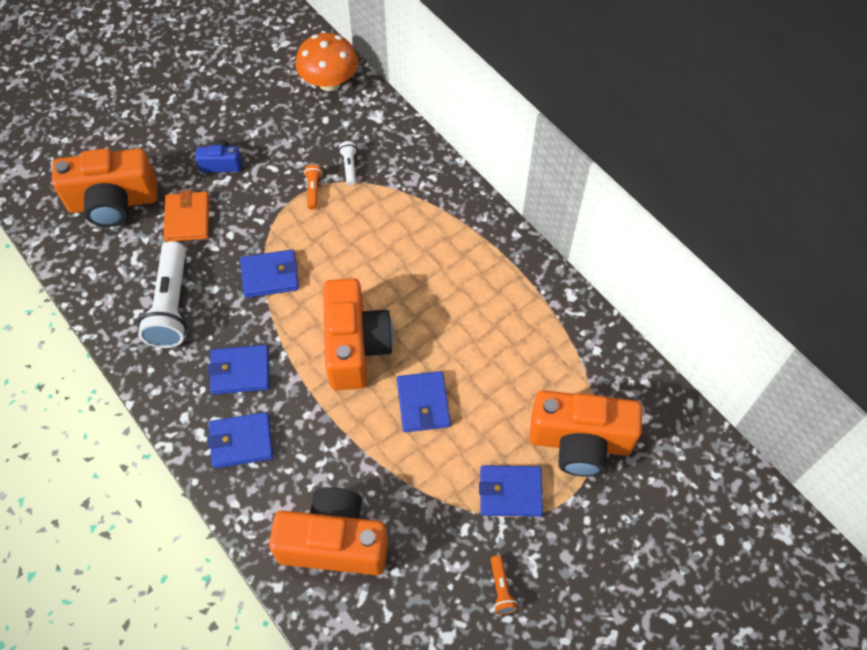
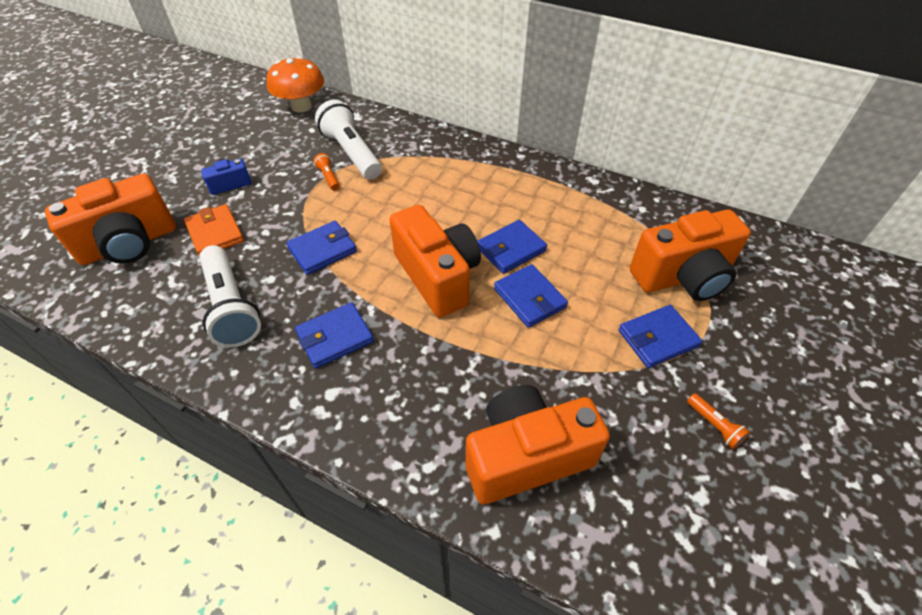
camera: 25 degrees left, 10 degrees down
blue wallet [208,412,273,468] -> blue wallet moved to [477,220,547,274]
white flashlight [339,141,357,185] -> white flashlight [315,100,382,180], size x2.30

